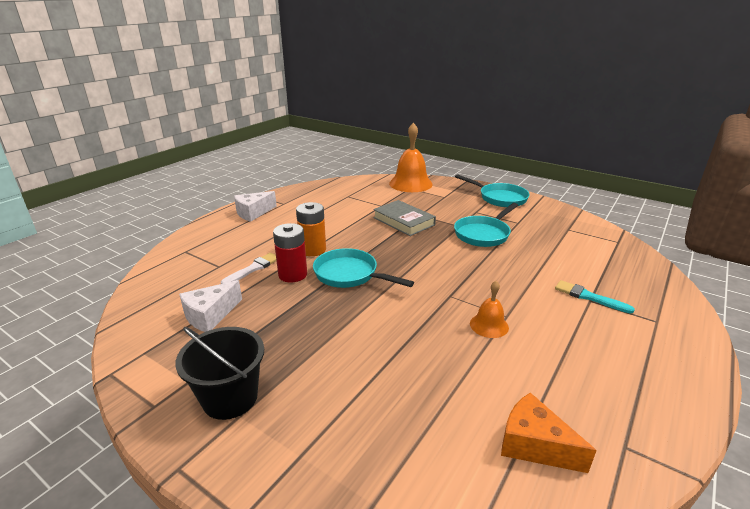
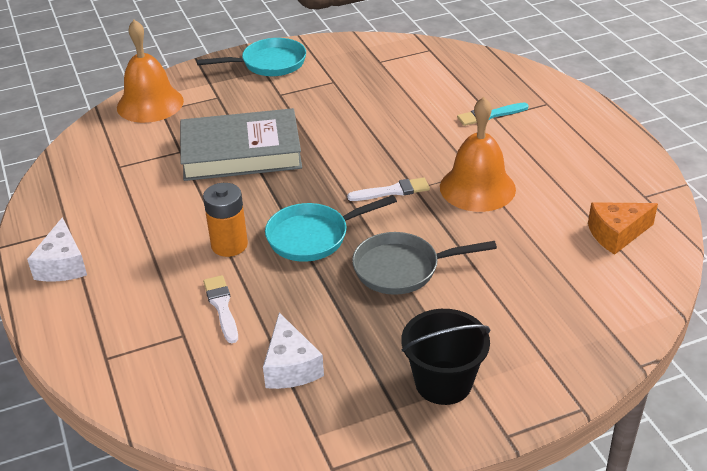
camera: 55 degrees left, 10 degrees up
red battery [273,223,307,283] -> none
grey book [373,200,436,236] -> grey book [180,108,302,181], size x1.56
turquoise pan [454,203,518,247] -> none
orange bell [470,281,509,338] -> orange bell [440,97,516,212], size x1.92
none -> white brush [347,177,430,201]
none -> grey pan [352,232,497,295]

